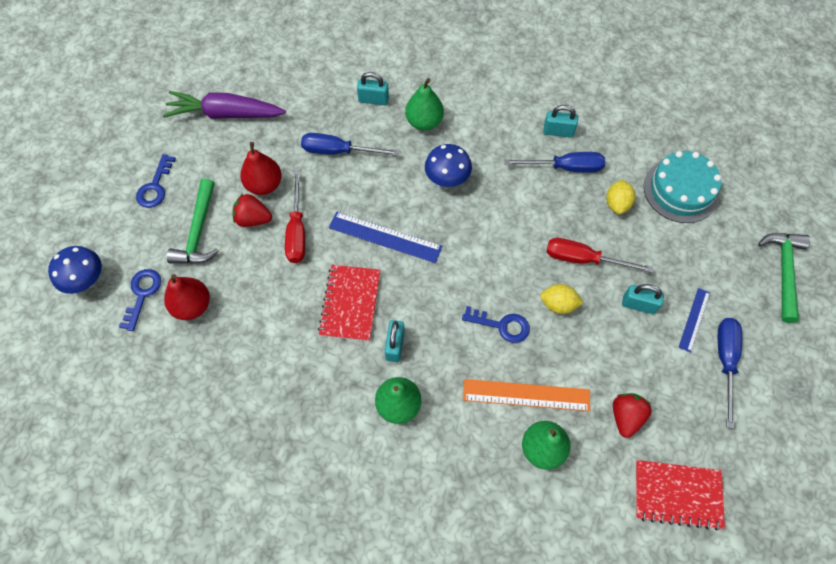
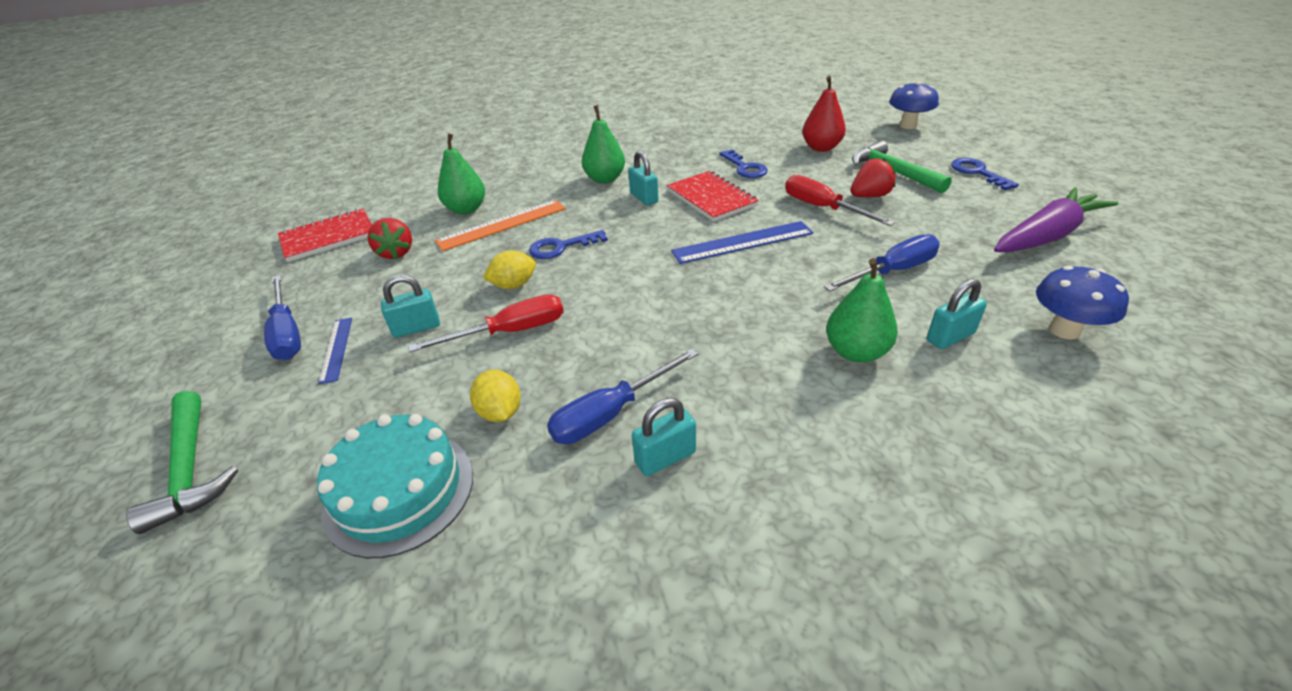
camera: 145 degrees right, 25 degrees down
blue key [119,269,161,331] -> blue key moved to [719,149,768,178]
red pear [240,142,282,195] -> none
blue mushroom [425,144,472,187] -> blue mushroom moved to [1036,266,1129,340]

